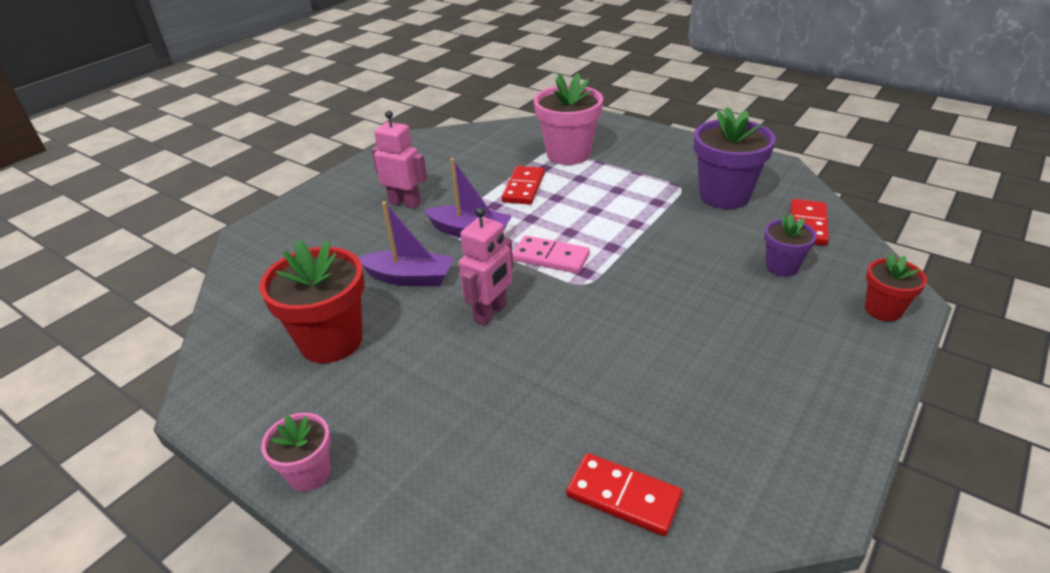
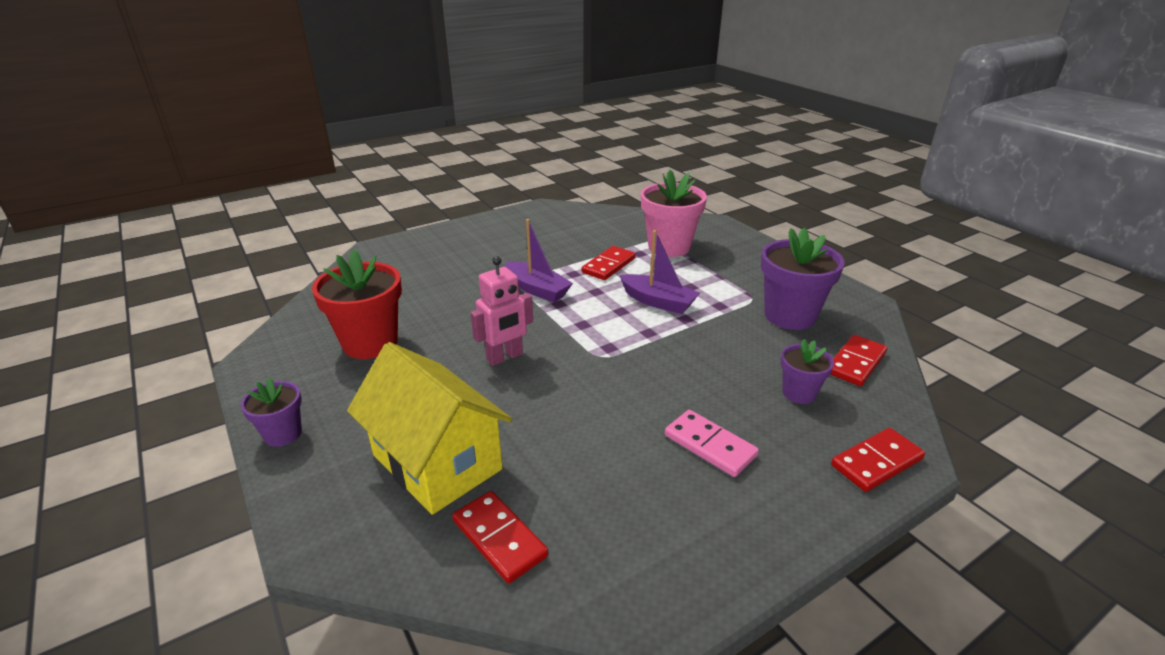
camera: 20 degrees right, 5 degrees down
pink flower pot [261,413,331,492] -> purple flower pot [241,378,302,447]
purple boat [358,202,454,286] -> purple boat moved to [619,230,700,314]
pink robot [372,110,427,209] -> none
pink domino [512,236,590,274] -> pink domino moved to [665,410,759,477]
red flower pot [865,254,927,321] -> red domino [831,428,925,492]
none -> yellow house [347,342,512,515]

